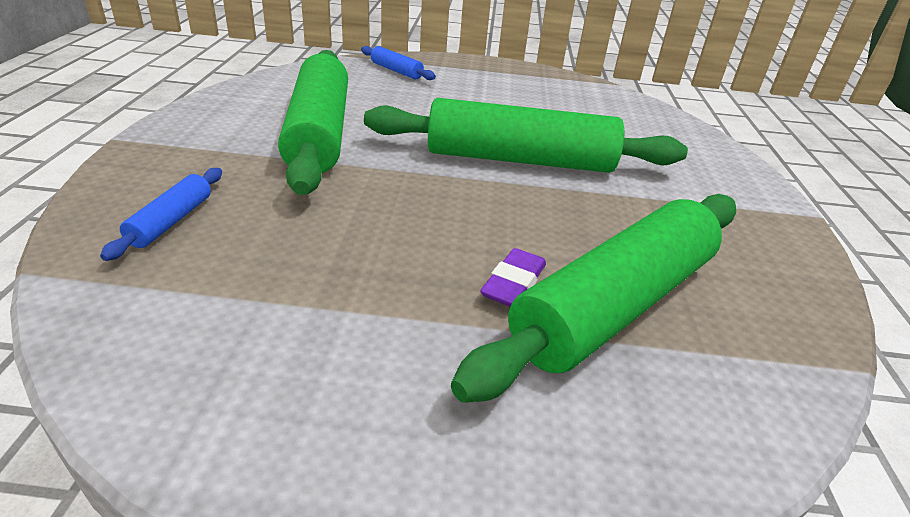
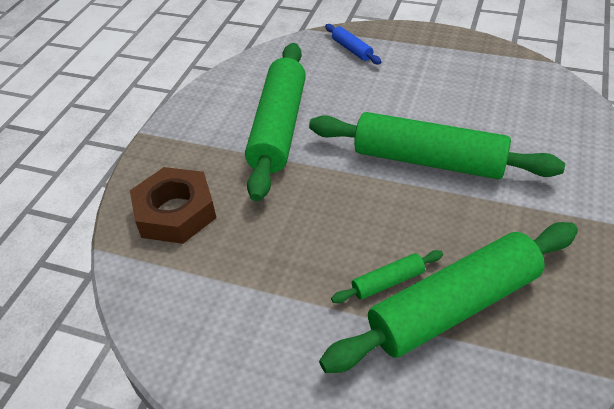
camera: 20 degrees right, 10 degrees up
blue rolling pin [100,168,222,261] -> brown nut [130,167,216,244]
purple eraser [480,248,546,307] -> green rolling pin [331,250,443,303]

